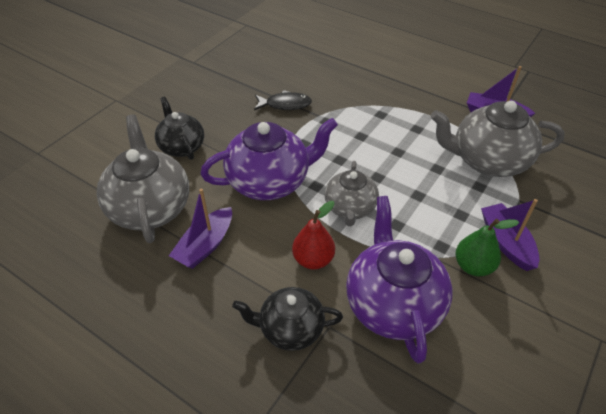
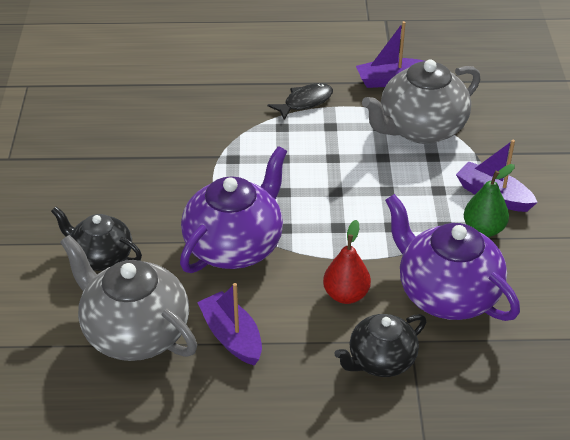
camera: 35 degrees left, 5 degrees down
purple boat [169,189,232,269] -> purple boat turned 150 degrees clockwise [197,283,262,365]
black fish [254,90,312,110] -> black fish moved to [267,83,333,120]
grey teapot [325,161,379,226] -> none

